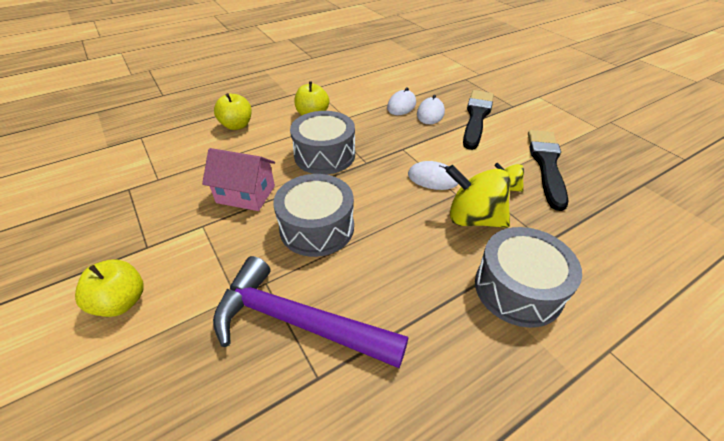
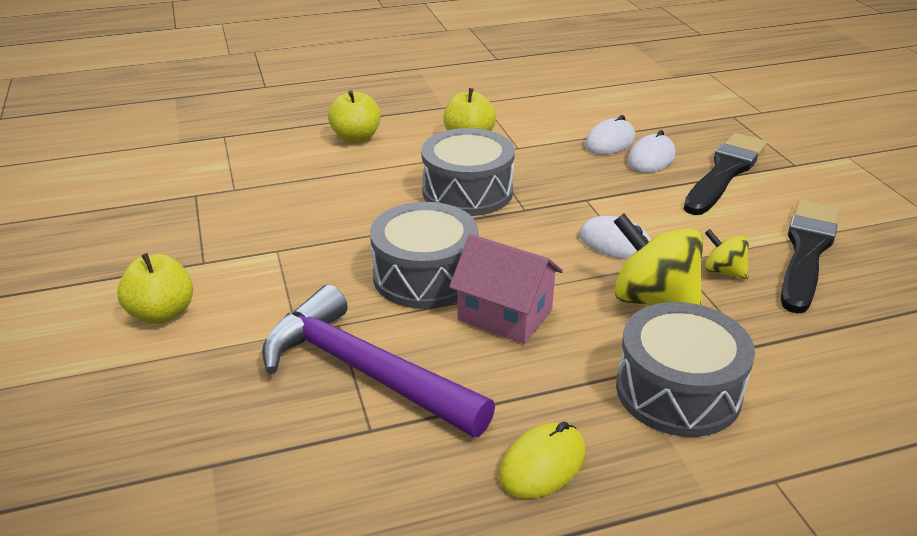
camera: 15 degrees right, 10 degrees down
pink house [202,148,275,211] -> pink house moved to [449,234,563,344]
none -> yellow mouse [499,422,586,499]

